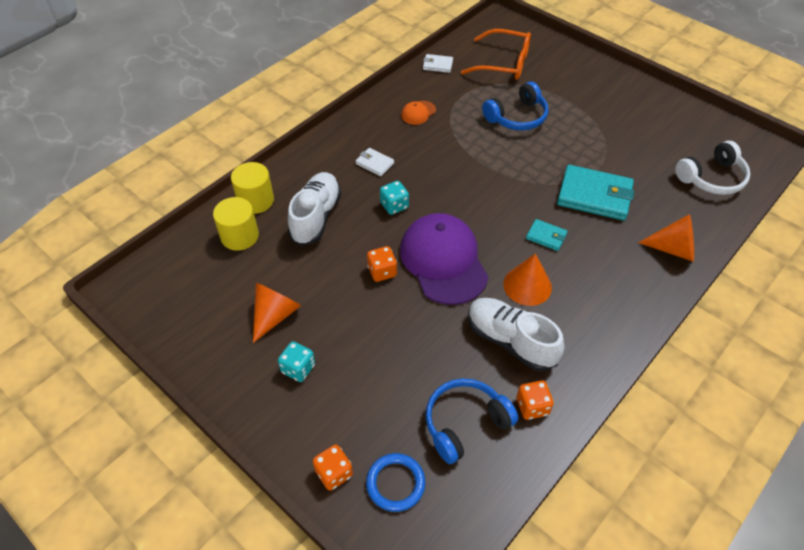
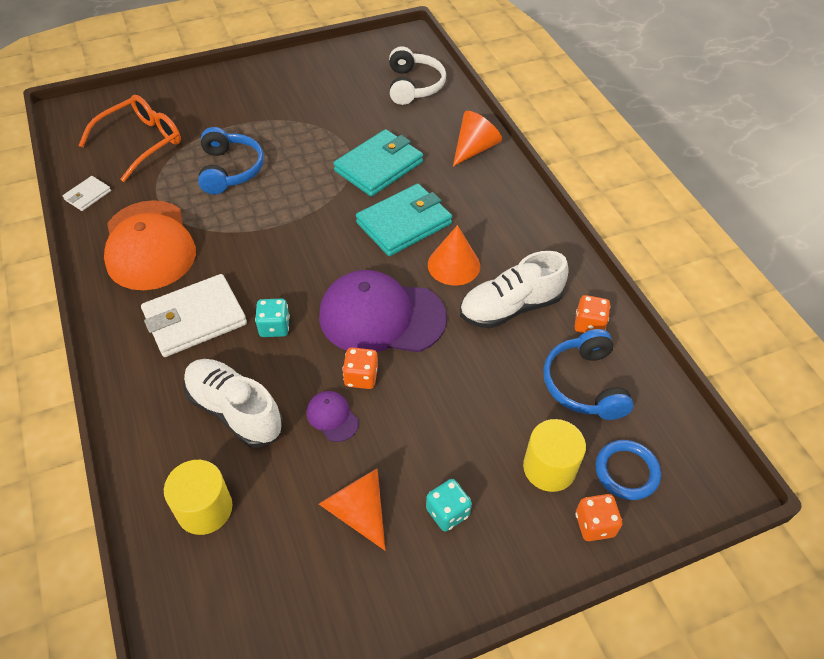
camera: 65 degrees left, 0 degrees up
yellow cylinder [231,162,274,214] -> yellow cylinder moved to [523,419,586,492]
white wallet [356,148,394,176] -> white wallet [141,274,247,357], size x2.05
orange cap [401,101,436,125] -> orange cap [104,200,196,290], size x2.37
turquoise wallet [526,219,568,251] -> turquoise wallet [356,184,452,256], size x2.05
none -> purple cap [307,391,359,442]

